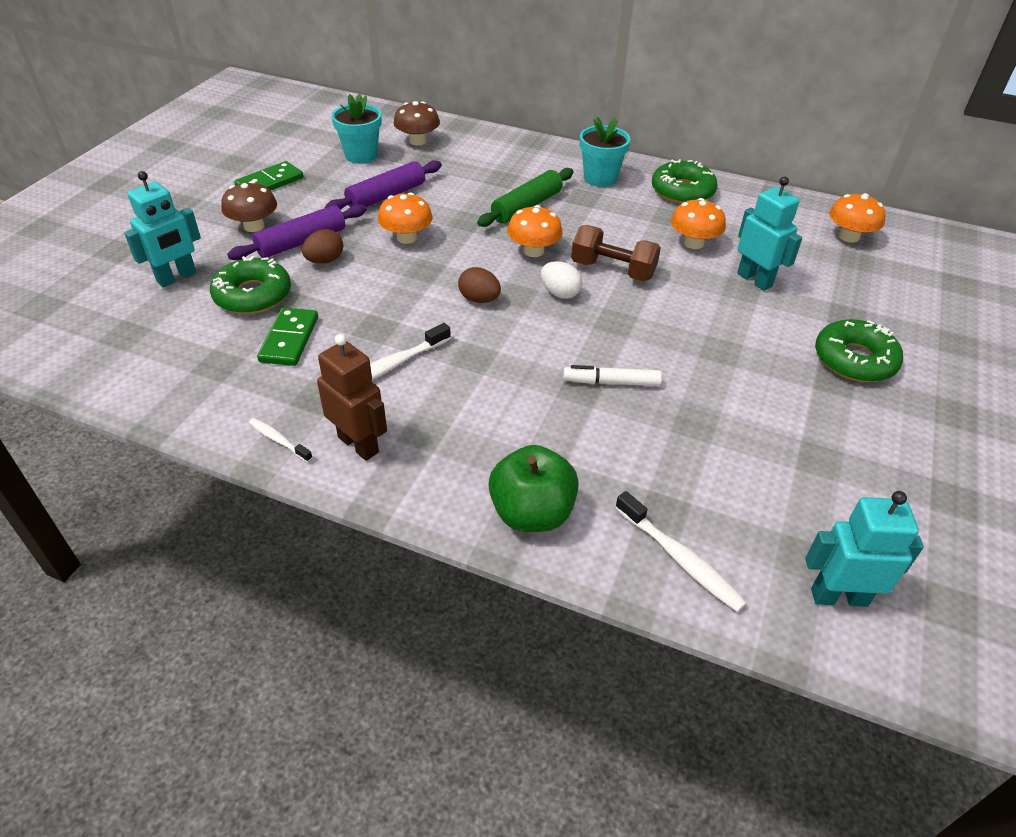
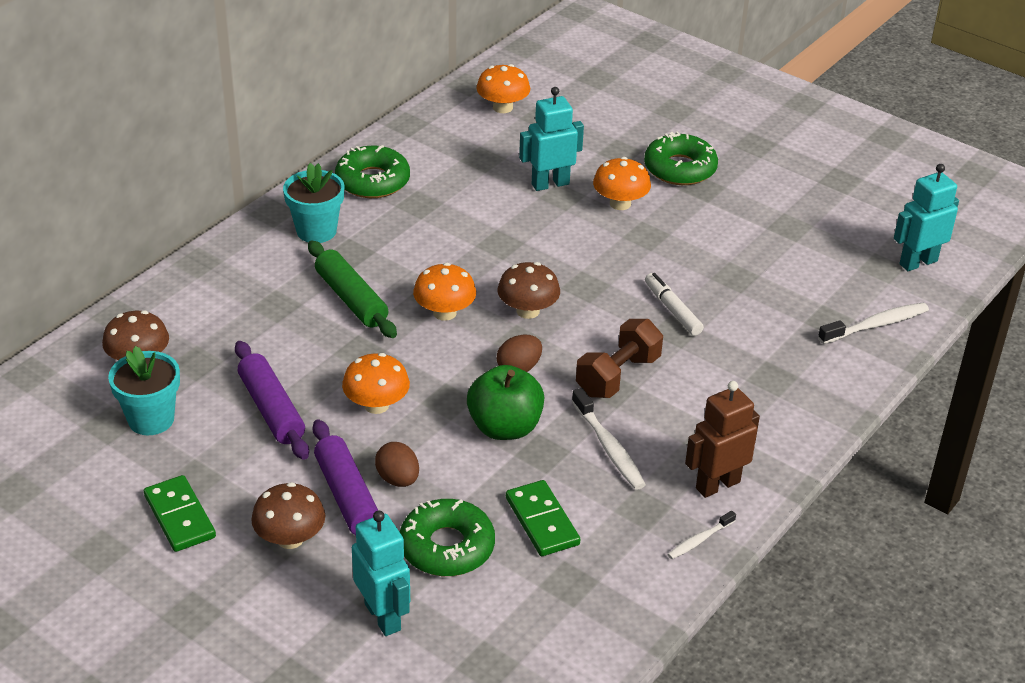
camera: 75 degrees left, 5 degrees down
green domino [257,307,318,366] -> green domino turned 45 degrees clockwise [506,480,580,556]
green apple [488,445,579,532] -> green apple moved to [467,365,544,440]
white egg [541,261,582,299] -> brown mushroom [497,262,560,319]
white marker [563,365,662,386] -> white marker turned 135 degrees clockwise [645,273,704,336]
brown dumbbell [571,225,661,281] -> brown dumbbell moved to [576,319,663,398]
orange mushroom [671,198,726,249] -> orange mushroom moved to [593,157,651,210]
turquoise robot [805,491,924,607] -> turquoise robot turned 45 degrees clockwise [894,164,959,271]

